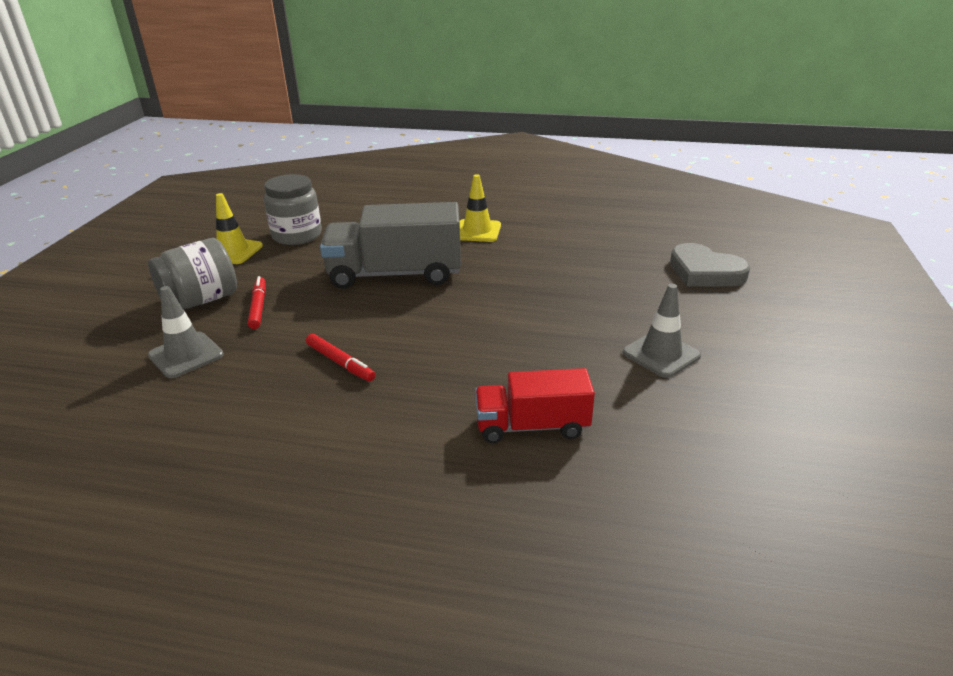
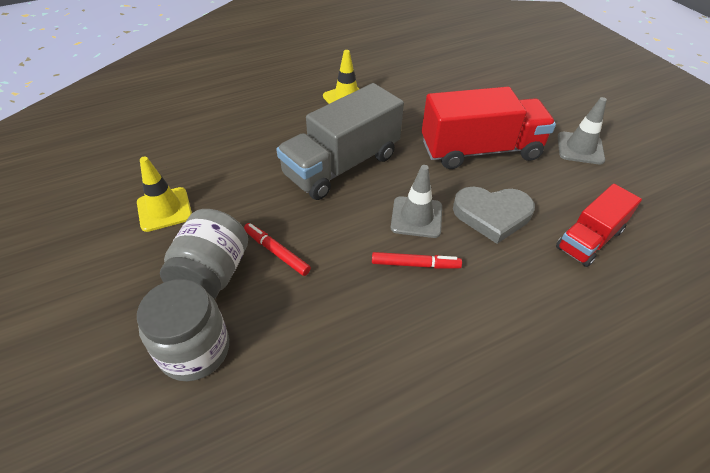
camera: 40 degrees left, 15 degrees up
grey traffic cone [148,286,224,378] -> grey traffic cone moved to [391,165,442,238]
grey jar [264,174,322,245] -> grey jar moved to [137,279,229,381]
grey heart [670,243,750,286] -> grey heart moved to [453,187,535,244]
none -> red truck [422,87,556,169]

